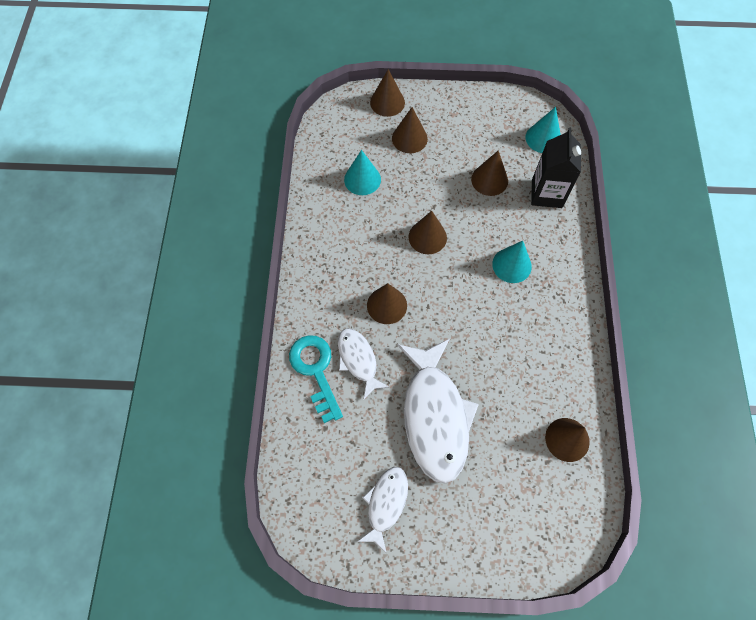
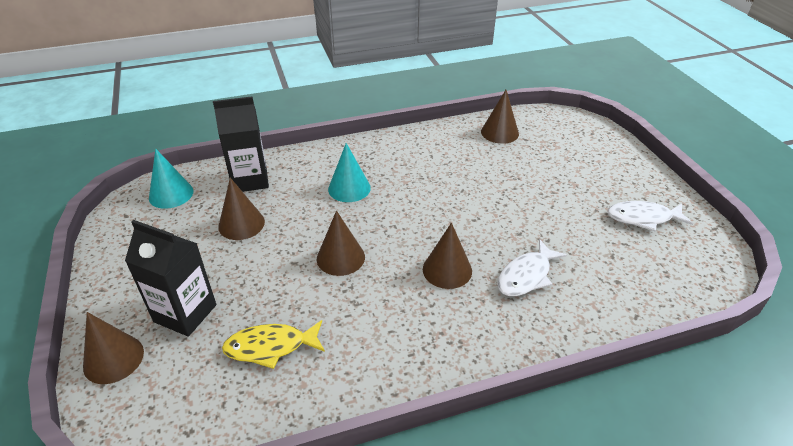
camera: 110 degrees left, 25 degrees down
turquoise key [289,335,343,423] -> none
turquoise cone [344,150,381,195] -> yellow fish [222,320,325,369]
brown cone [392,107,428,153] -> black carton [125,220,216,337]
white fish [397,339,479,484] -> none

